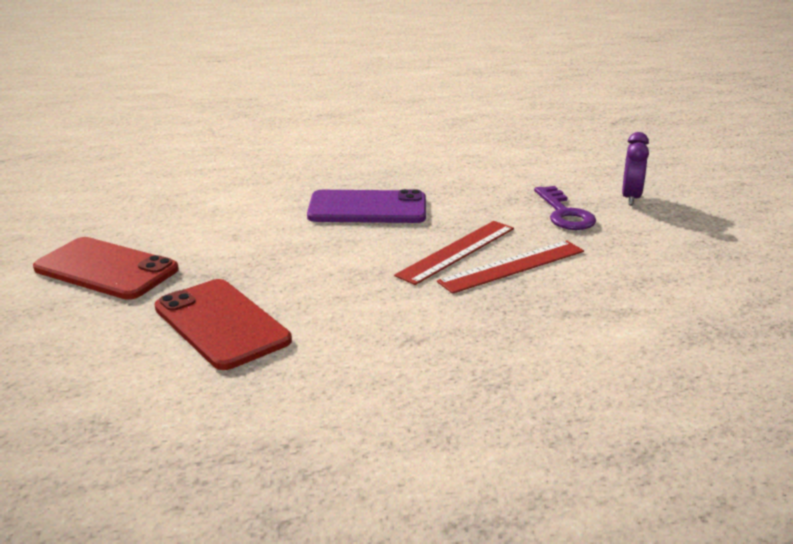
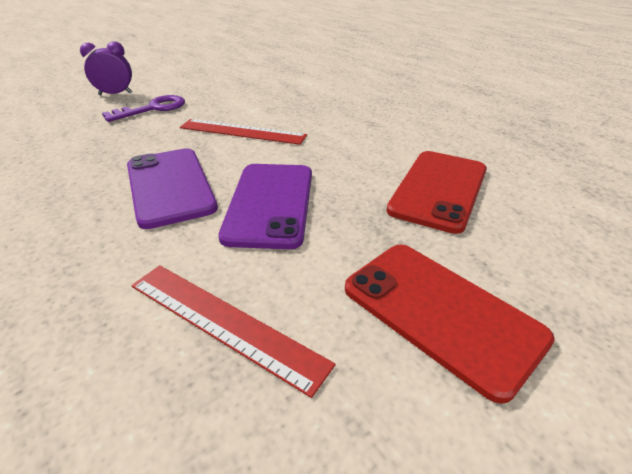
camera: 115 degrees left, 10 degrees up
red phone [33,237,179,300] -> red phone turned 45 degrees counterclockwise [345,244,555,404]
red ruler [437,240,584,294] -> red ruler moved to [132,265,335,398]
none -> purple phone [218,164,312,249]

